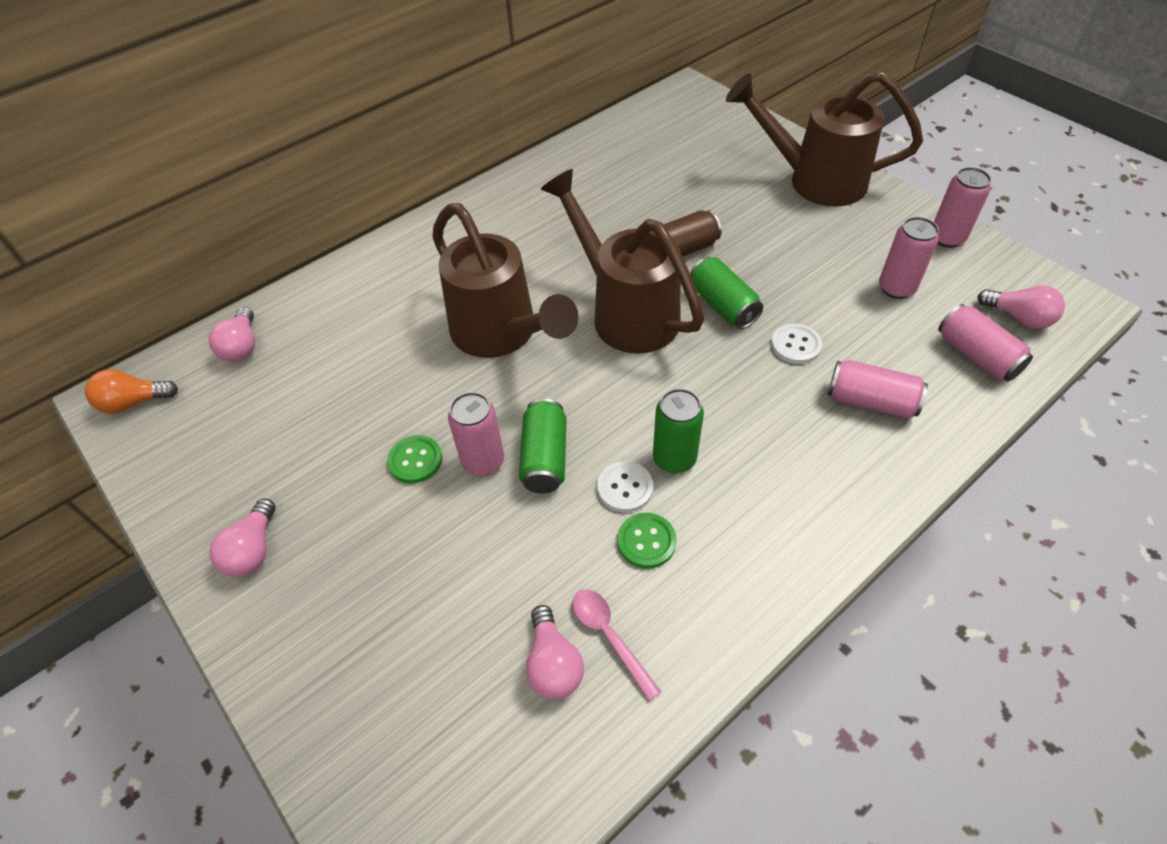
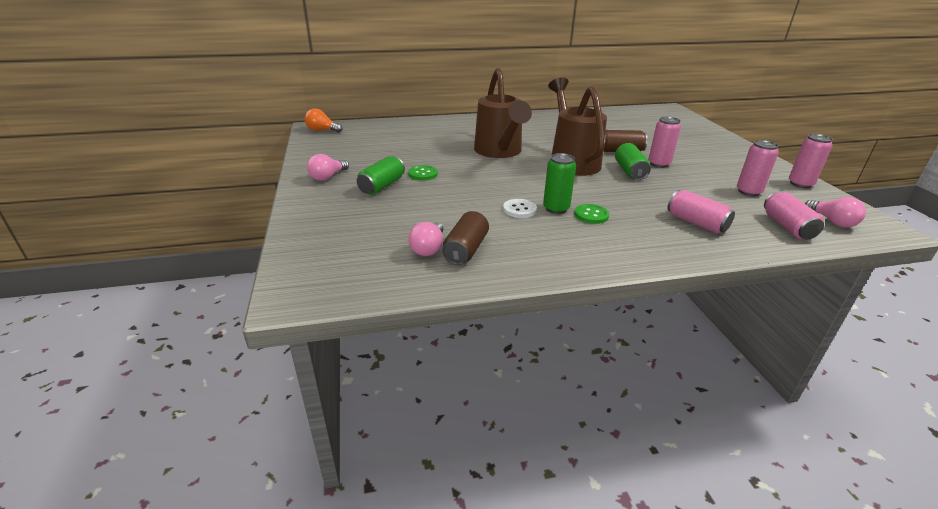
camera: 25 degrees right, 20 degrees down
pink light bulb [209,307,255,362] -> none
pink can [448,392,504,476] -> pink can moved to [648,117,681,168]
green can [519,399,567,493] -> green can moved to [357,156,405,195]
pink spoon [573,589,661,701] -> brown can [442,211,489,265]
green button [618,513,677,568] -> green button moved to [574,204,609,224]
brown watering can [726,71,923,207] -> none
white button [771,324,822,364] -> none

